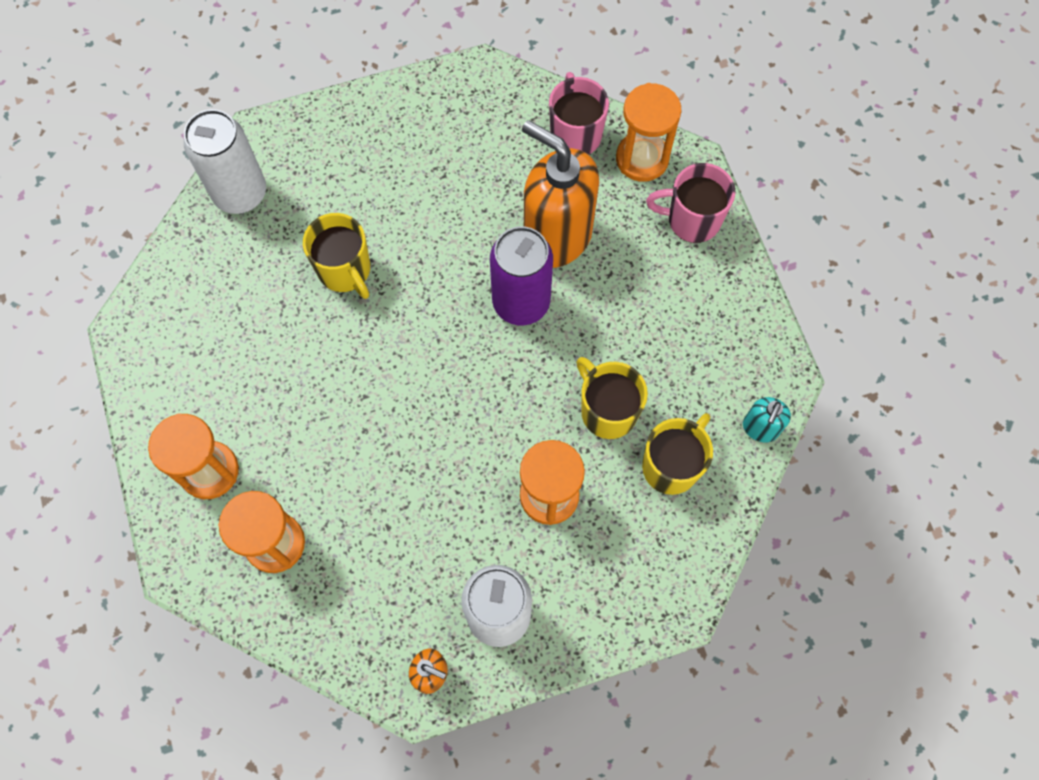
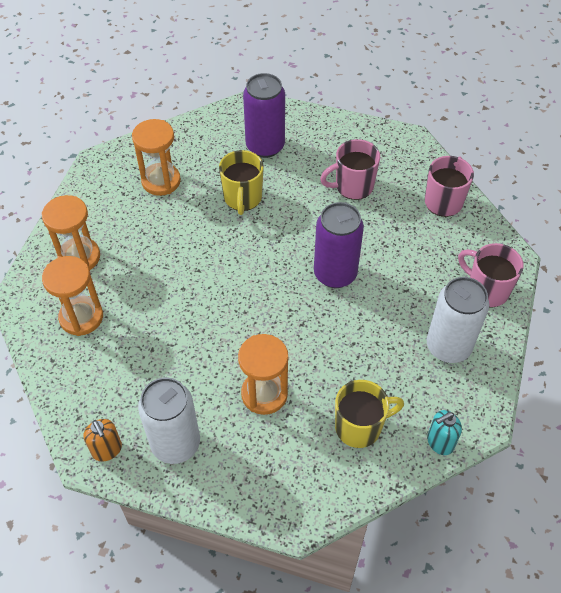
camera: 35 degrees right, 15 degrees down
white can [184,109,266,214] -> white can moved to [427,277,489,363]
orange soap dispenser [522,120,599,268] -> none
yellow mug [576,357,648,439] -> none
orange hourglass [616,83,681,182] -> orange hourglass moved to [132,119,181,196]
none -> purple can [243,73,285,158]
none -> pink mug [320,139,380,200]

